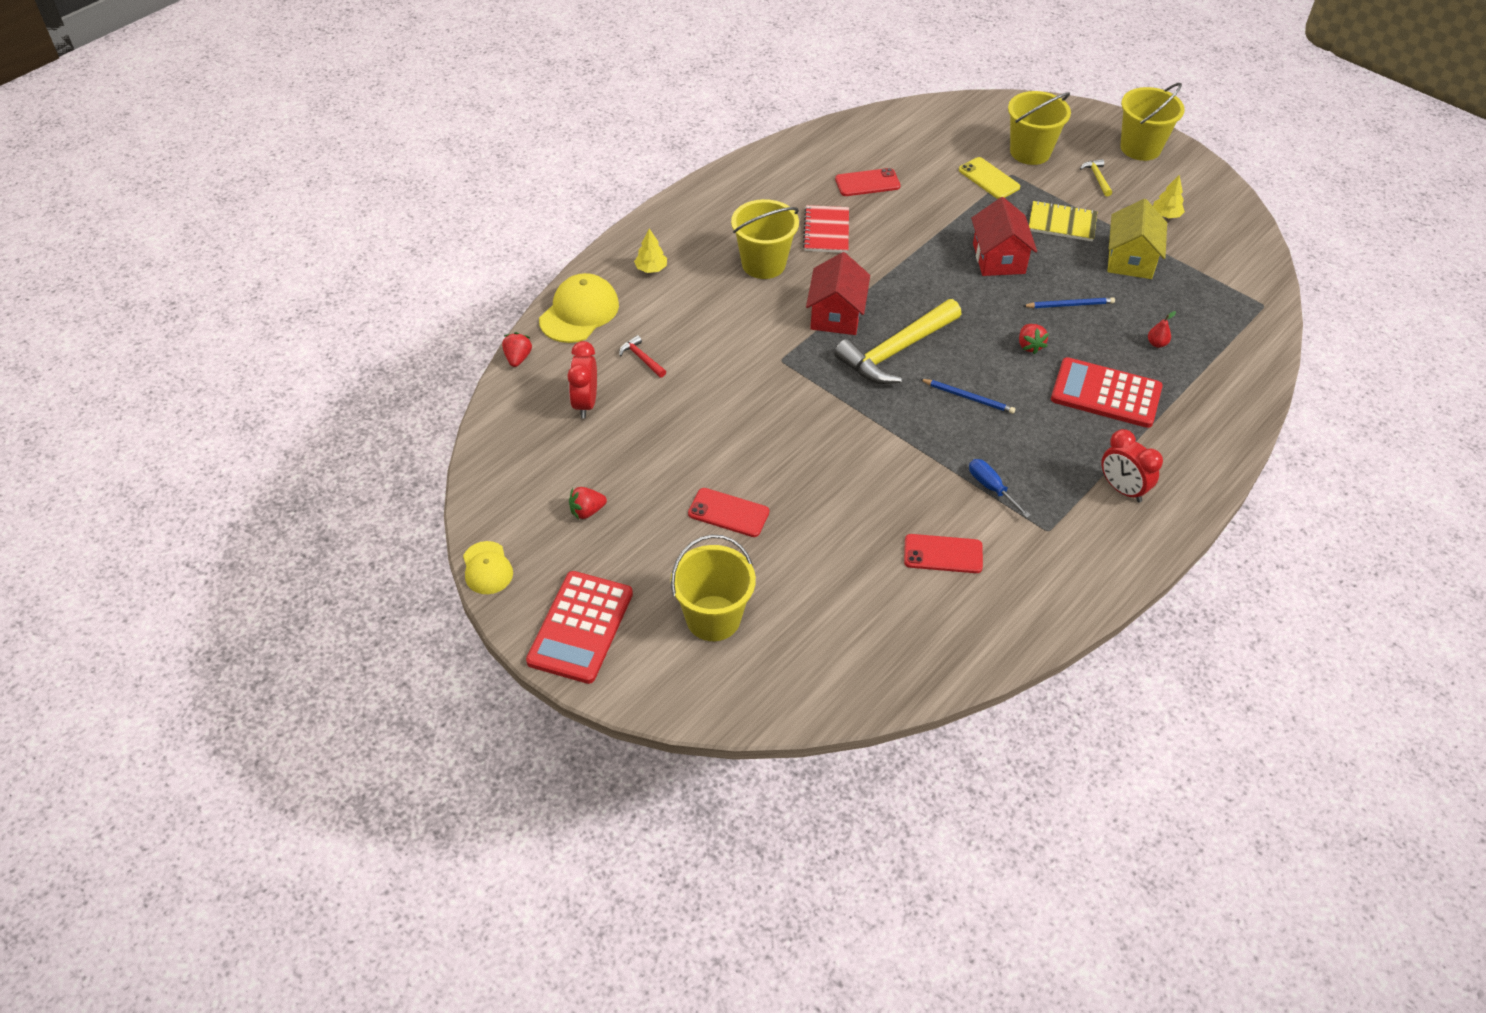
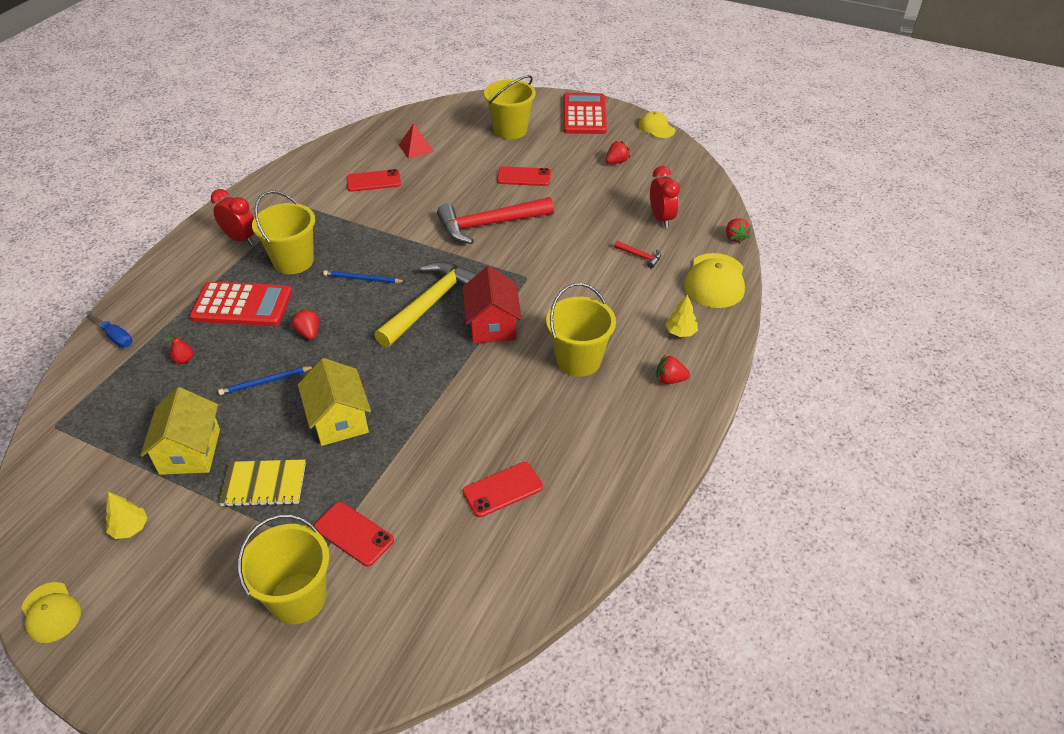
camera: 165 degrees right, 5 degrees down
red notebook [803,205,849,253] -> none
yellow phone [959,157,1020,199] -> red phone [314,502,394,566]
blue screwdriver [969,459,1031,518] -> blue screwdriver moved to [86,310,133,348]
red house [971,197,1037,276] -> yellow house [298,358,371,446]
yellow hammer [1080,159,1112,197] -> none
yellow bucket [1120,83,1185,161] -> yellow bucket moved to [252,191,315,274]
none -> yellow cap [21,582,81,643]
none -> red pyramid [399,123,434,159]
none -> red hammer [437,197,554,244]
none -> red strawberry [656,355,690,384]

